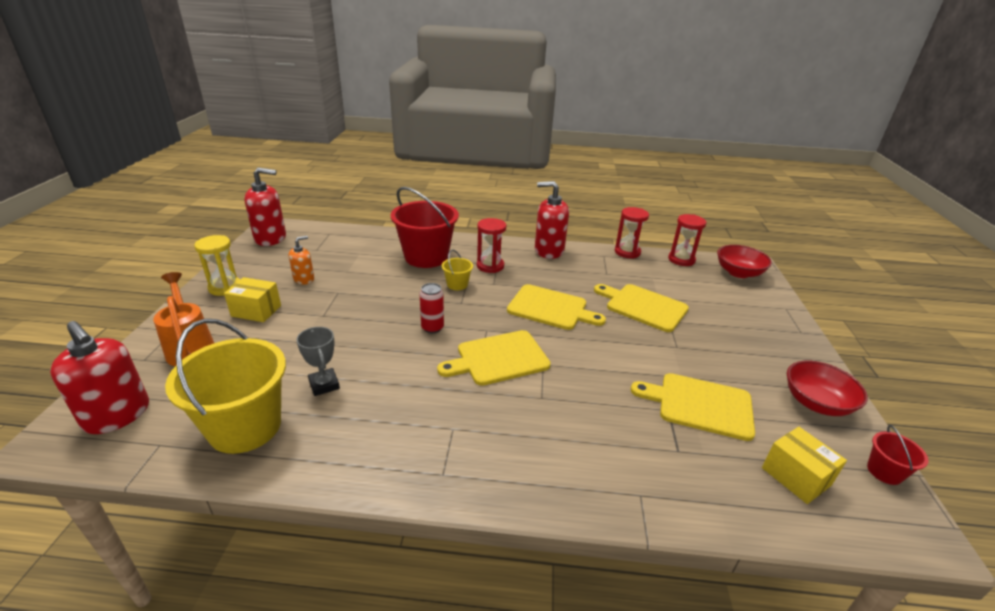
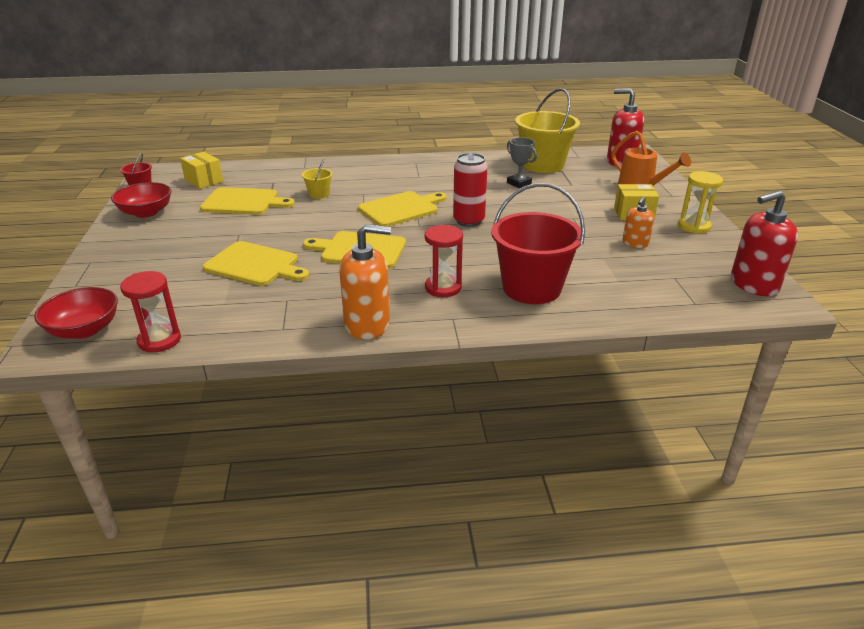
camera: 170 degrees right, 0 degrees up
red can [420,283,444,333] -> red can [453,153,487,227], size x1.50
yellow bucket [442,250,473,290] -> yellow bucket moved to [302,159,333,199]
red soap dispenser [535,181,569,259] -> orange soap dispenser [339,224,391,340]
red hourglass [615,207,649,259] -> none

